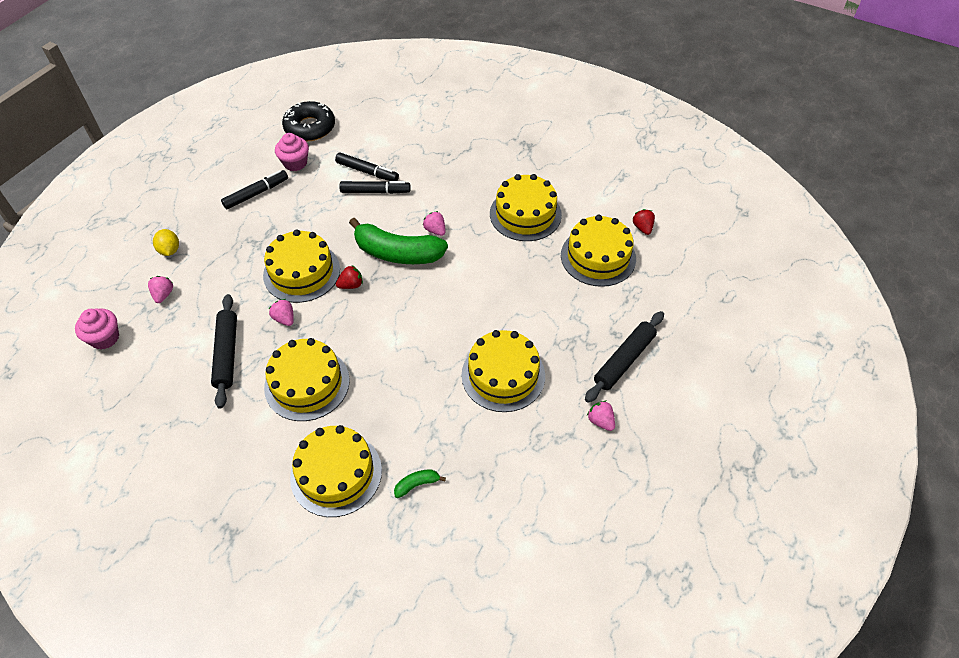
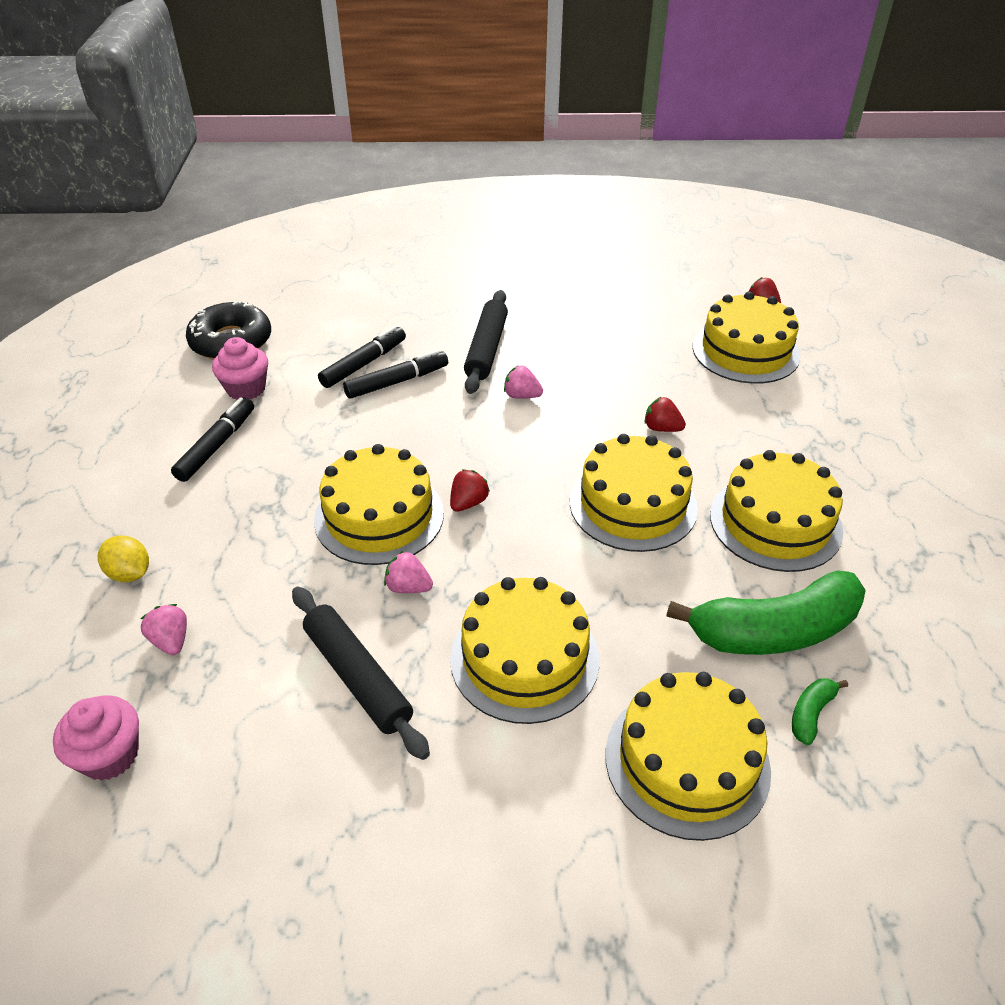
camera: 30 degrees left, 10 degrees down
black marker [335,153,399,181] -> black marker turned 45 degrees counterclockwise [318,326,406,388]
green banana [349,218,448,264] -> green banana moved to [666,570,866,655]
yellow cake [490,174,562,241] -> yellow cake moved to [570,434,698,552]
black rolling pin [585,311,664,403] -> black rolling pin moved to [464,290,508,394]
pink strawberry [587,401,615,431] -> none
none -> red strawberry [644,396,686,432]

